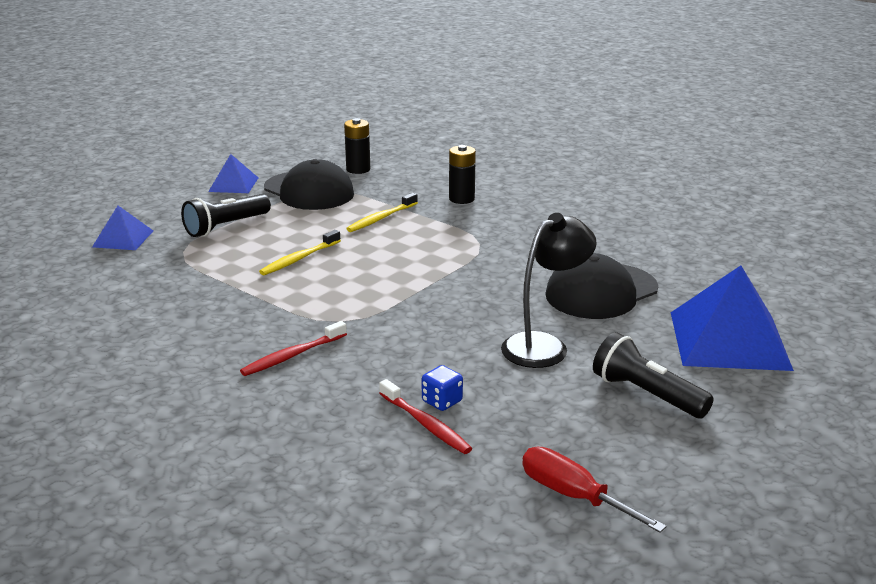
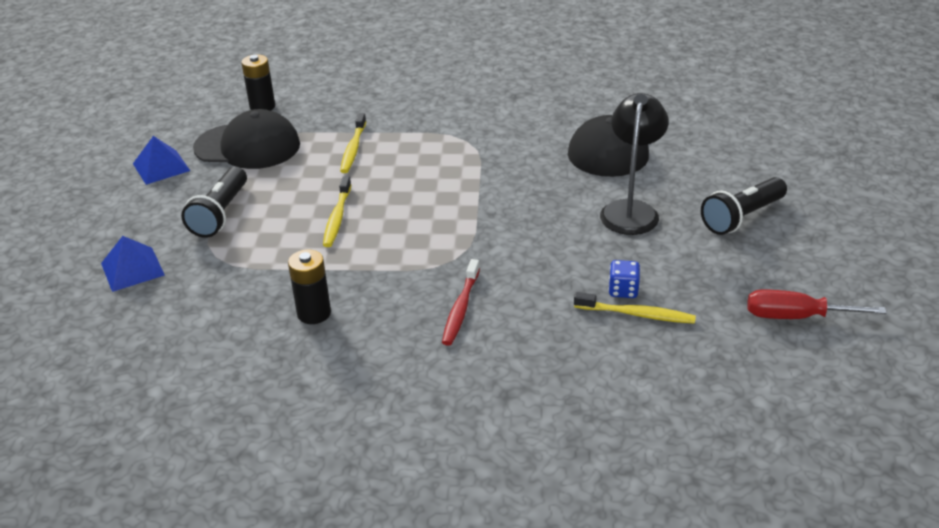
camera: 35 degrees left, 10 degrees up
red toothbrush [379,379,472,454] -> yellow toothbrush [574,292,696,324]
black battery [449,145,476,204] -> black battery moved to [288,249,331,324]
black flashlight [593,332,714,418] -> black flashlight turned 45 degrees counterclockwise [701,177,787,235]
blue pyramid [671,265,794,371] -> none

